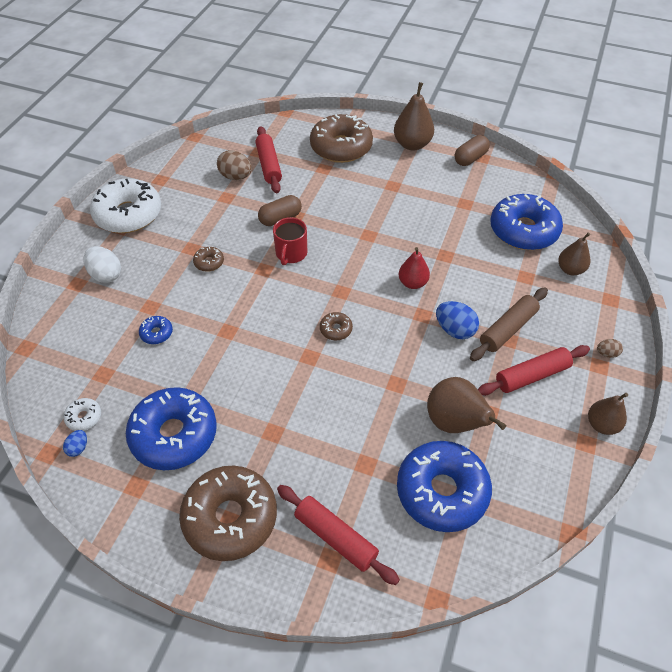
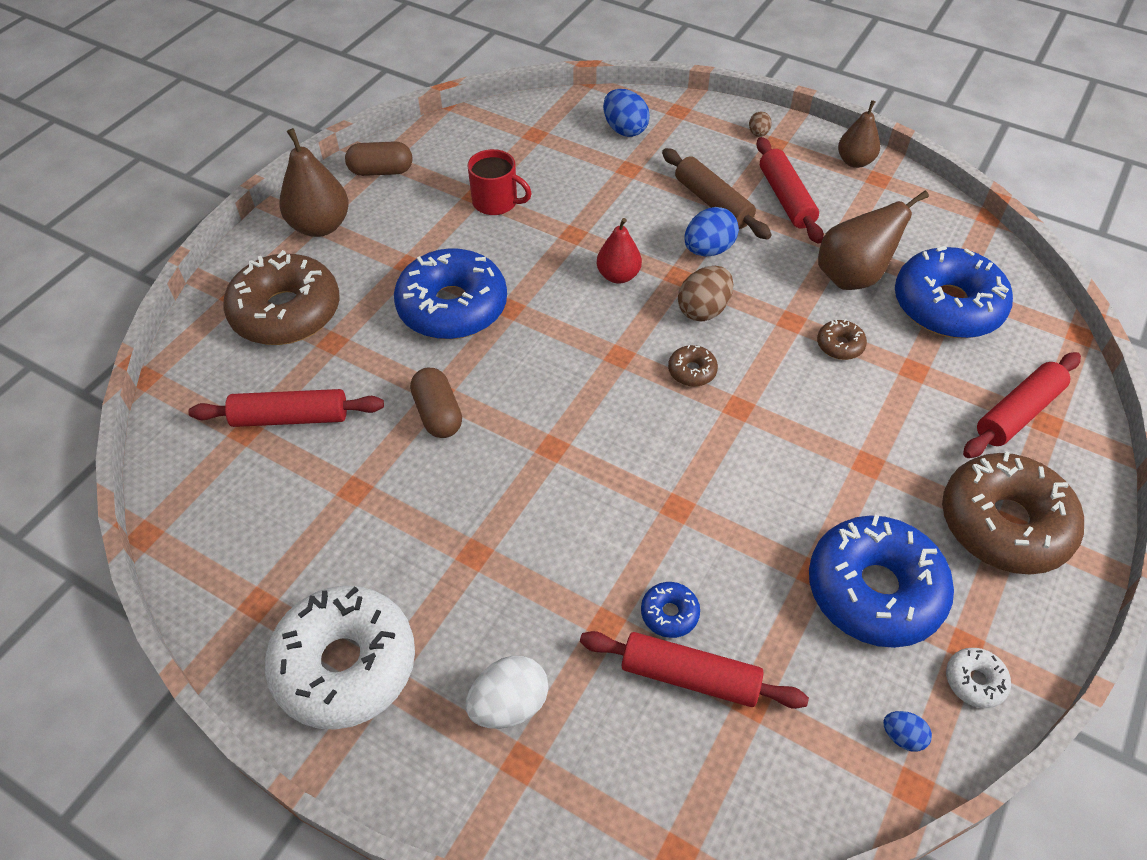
camera: 80 degrees left, 0 degrees up
white donut [64,398,101,431] -> white donut moved to [946,648,1011,708]
brown donut [193,247,224,272] -> brown donut moved to [817,319,867,360]
brown egg [217,150,252,180] -> brown egg moved to [678,266,733,322]
red mug [273,217,307,265] -> red mug moved to [467,149,532,215]
brown capsule [454,135,490,166] -> brown capsule turned 60 degrees counterclockwise [345,141,412,176]
blue donut [490,194,563,250] -> blue donut moved to [394,248,507,339]
brown pear [558,233,590,275] -> blue egg [603,89,650,137]
none -> red rolling pin [580,631,809,709]

